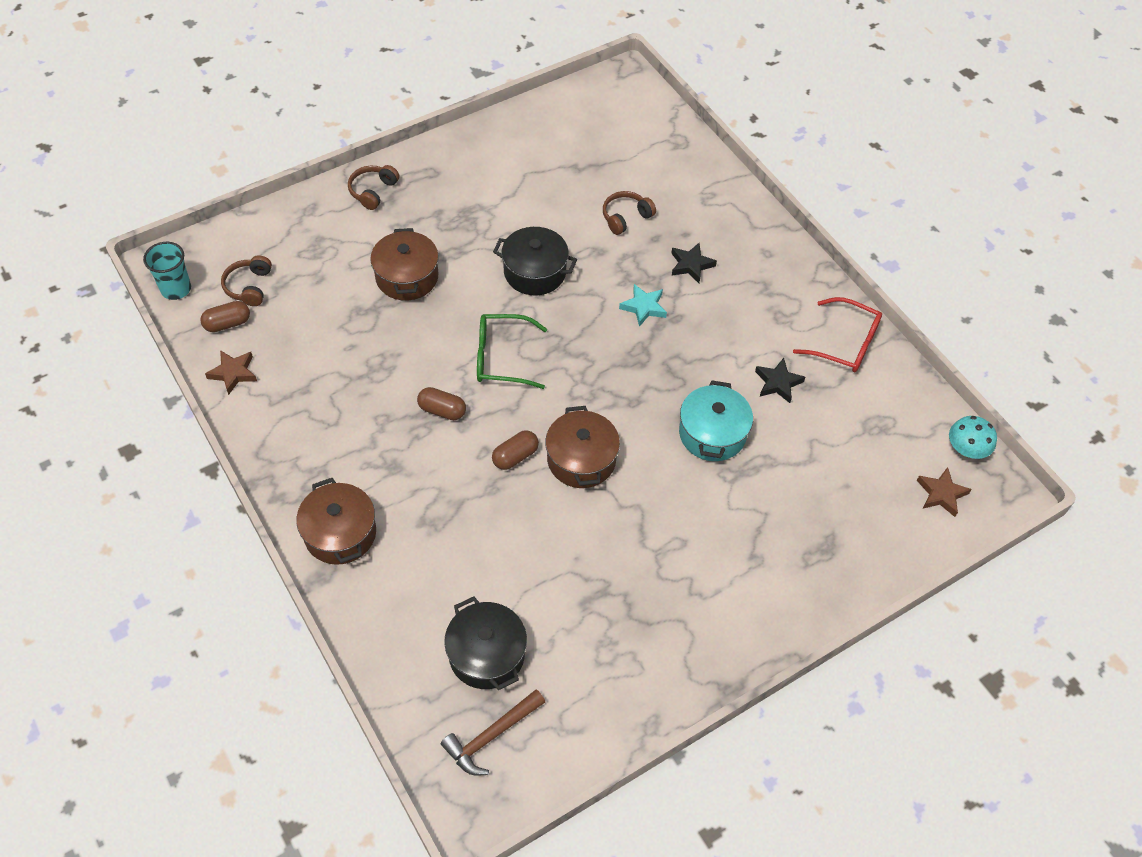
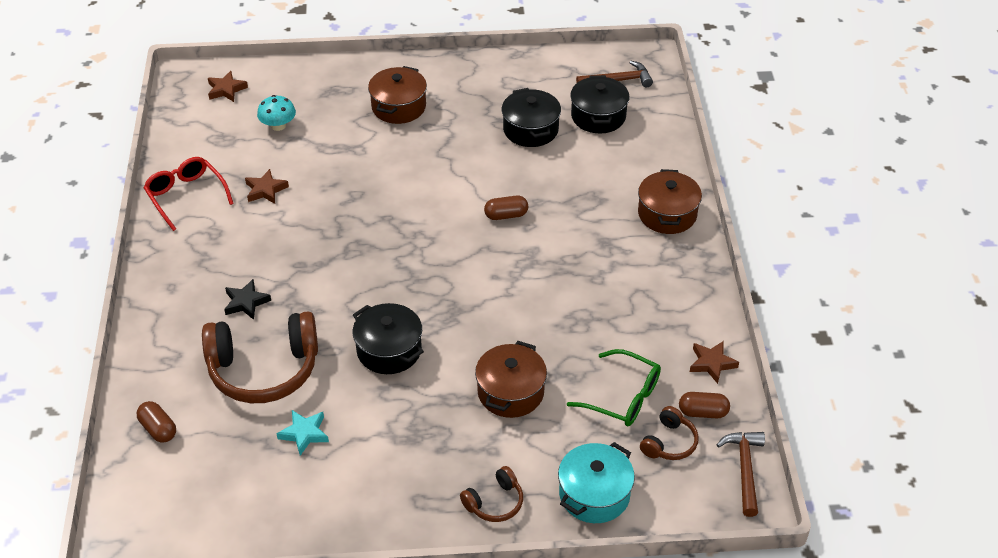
camera: 150 degrees left, 10 degrees down
turquoise cup [143,242,191,300] -> brown hammer [717,432,765,517]
brown capsule [417,387,466,420] -> brown capsule moved to [136,401,176,443]
green glasses [477,314,547,389] -> green glasses moved to [567,349,661,426]
brown pot [545,406,620,488] -> brown pot moved to [368,66,427,124]
brown headphones [603,191,656,235] -> brown headphones [202,311,318,403], size x2.11
turquoise star [619,284,667,327] -> turquoise star moved to [276,410,329,456]
turquoise pot [679,380,753,461] -> turquoise pot moved to [558,442,635,523]
black star [755,358,805,403] -> brown star [245,169,289,204]
turquoise mushroom [949,416,997,459] -> turquoise mushroom moved to [257,95,296,131]
none -> black pot [502,88,561,147]

